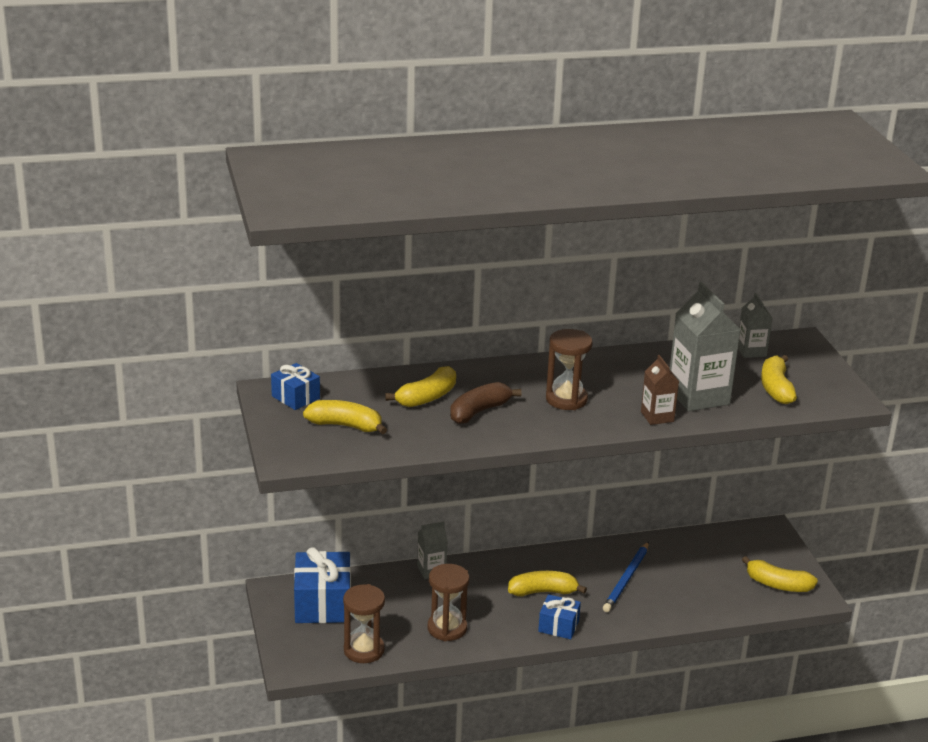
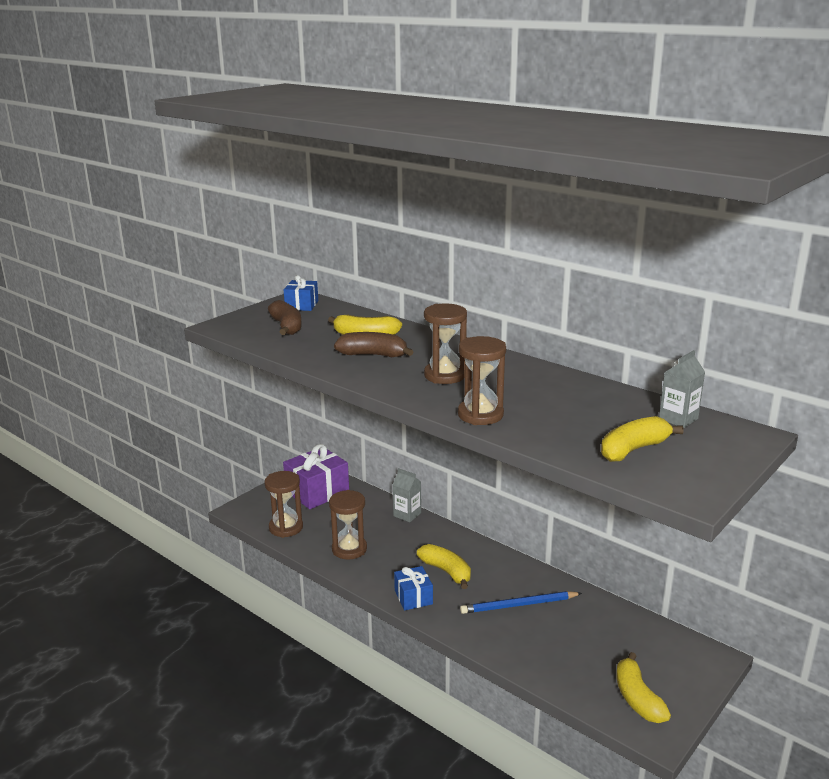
camera: 55 degrees right, 5 degrees down
blue gift [294,547,351,623] -> purple gift [283,444,349,509]
yellow banana [303,400,387,434] -> brown banana [268,300,302,335]
brown carton [641,355,679,425] -> brown hourglass [458,336,506,425]
grey carton [670,282,741,411] -> none

